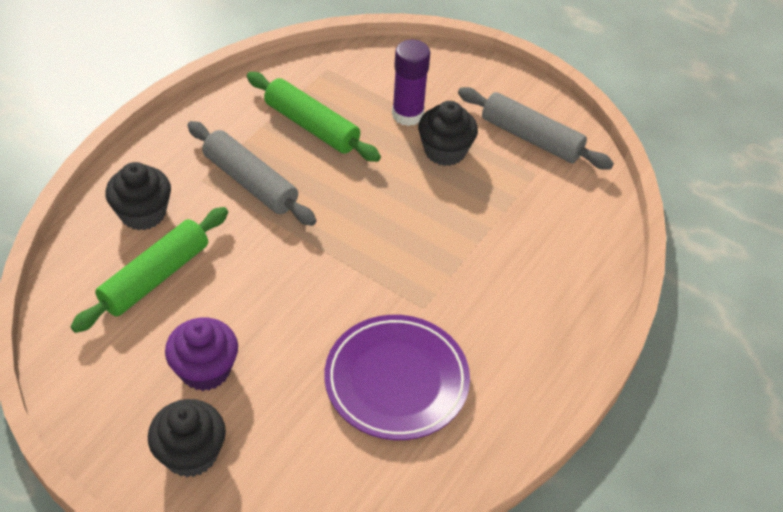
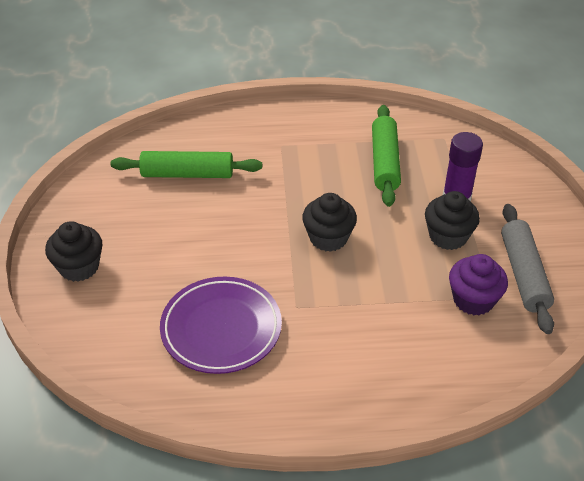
camera: 55 degrees right, 5 degrees down
black cupcake [105,162,171,231] -> black cupcake moved to [302,193,357,252]
purple cupcake [165,318,238,391] -> purple cupcake moved to [449,254,508,315]
grey rolling pin [187,121,316,226] -> none

